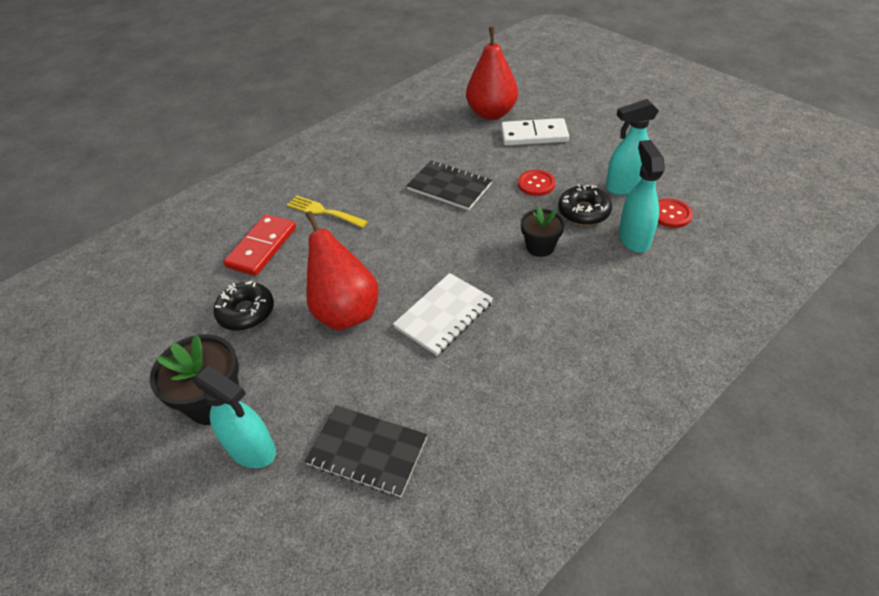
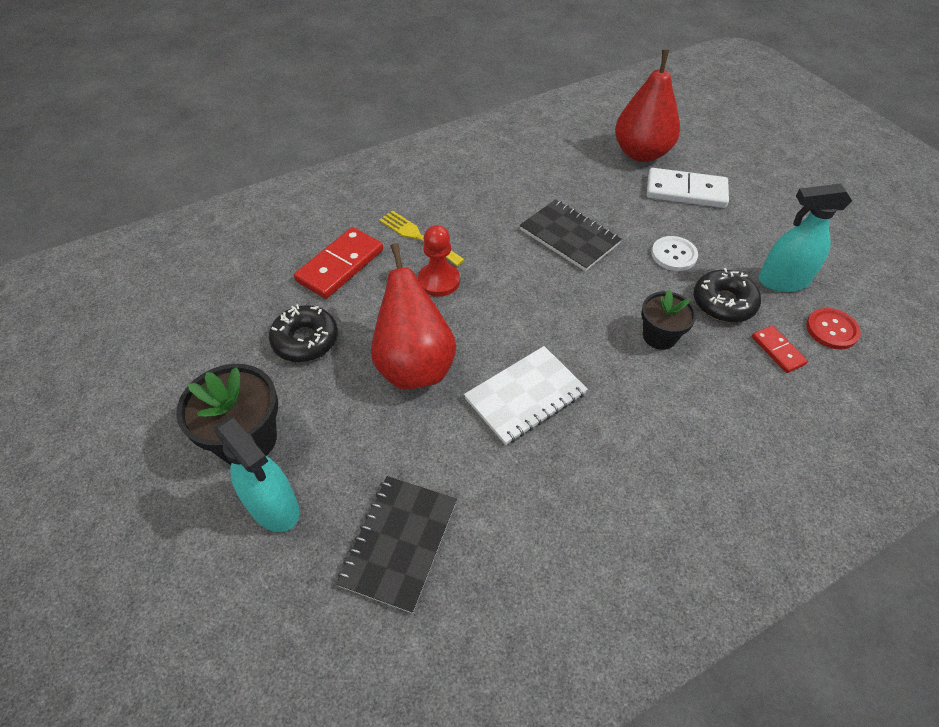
camera: 10 degrees right, 5 degrees up
black notebook [305,405,427,497] -> black notebook turned 75 degrees clockwise [336,476,457,614]
red button [518,170,555,196] -> white button [651,236,698,271]
turquoise spray bottle [619,140,665,253] -> red domino [752,325,808,373]
none -> red pawn [418,225,460,297]

